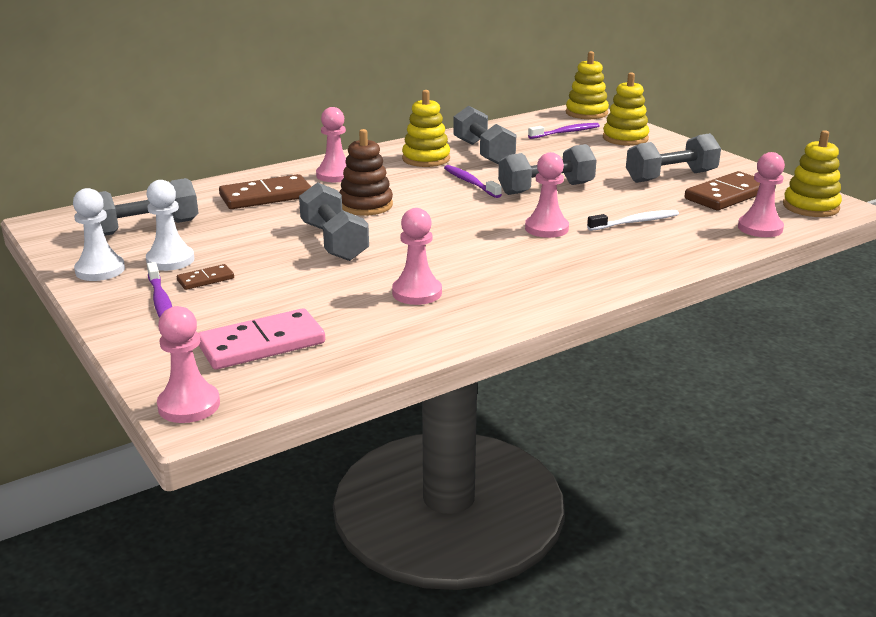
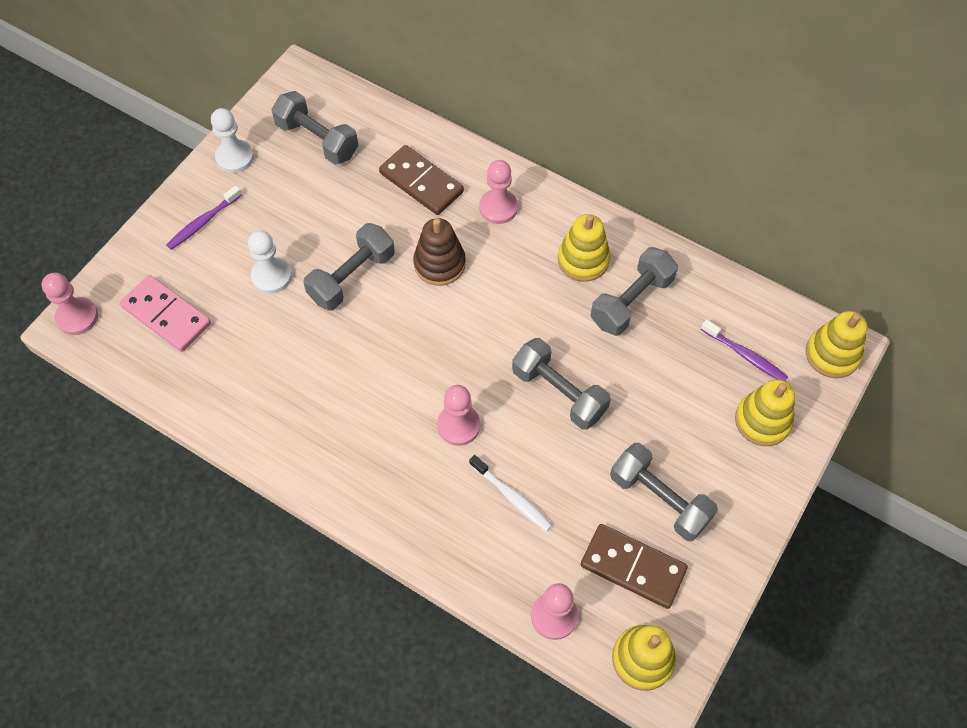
camera: 65 degrees right, 35 degrees up
white pawn [146,180,194,271] -> white pawn moved to [248,230,292,294]
brown domino [177,264,234,290] -> none
pink pawn [392,208,442,305] -> none
purple toothbrush [444,165,502,198] -> none

